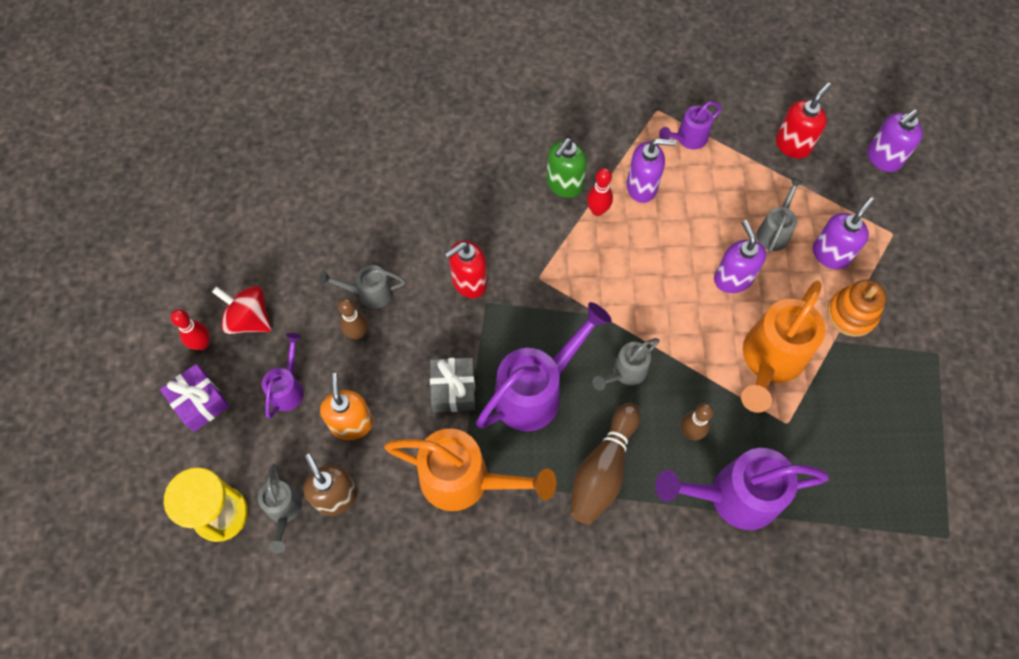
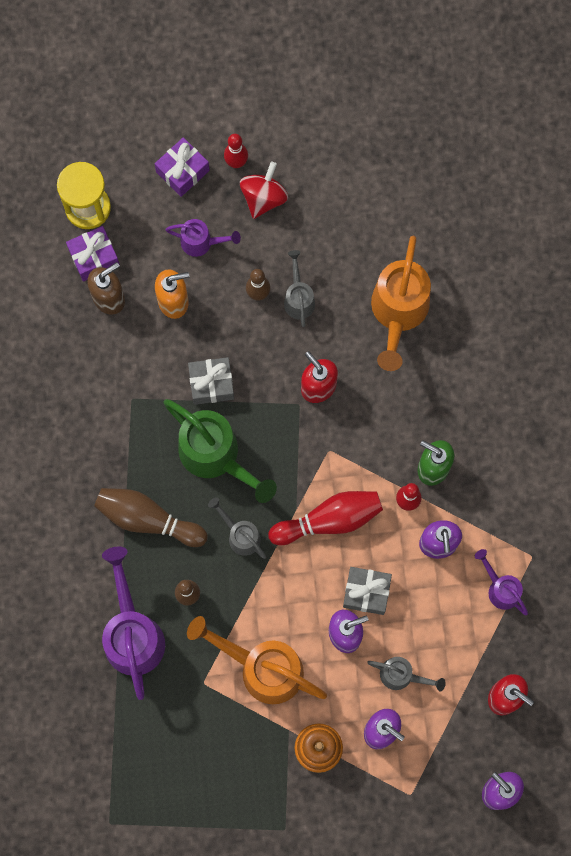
camera: 85 degrees right, 10 degrees up
grey watering can [258,463,302,553] -> purple gift [66,226,120,281]
orange watering can [384,429,557,511] -> orange watering can moved to [371,236,431,371]
purple watering can [476,302,612,431] -> green watering can [163,399,277,503]
none -> red bowling pin [268,491,383,545]
none -> grey gift [343,567,392,615]

